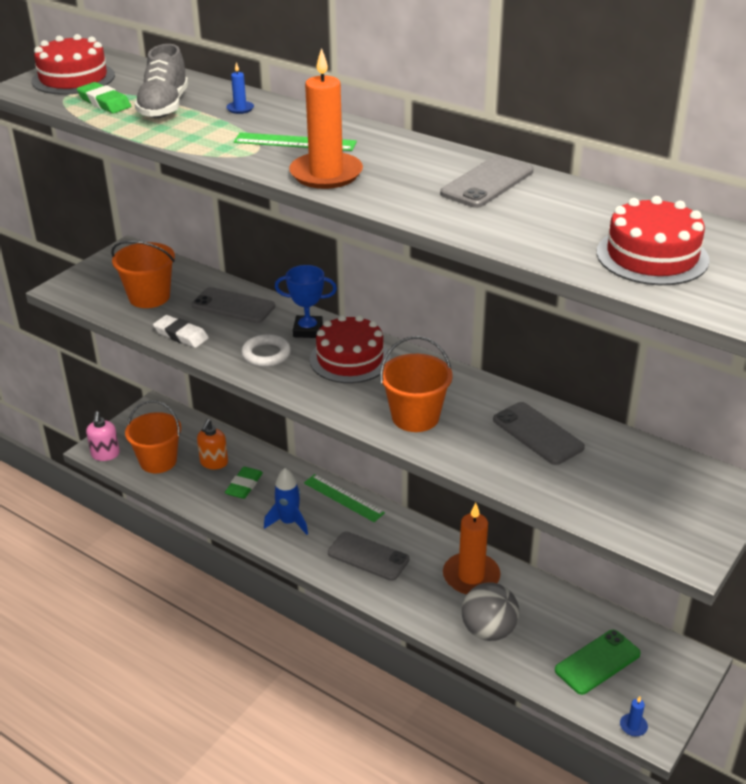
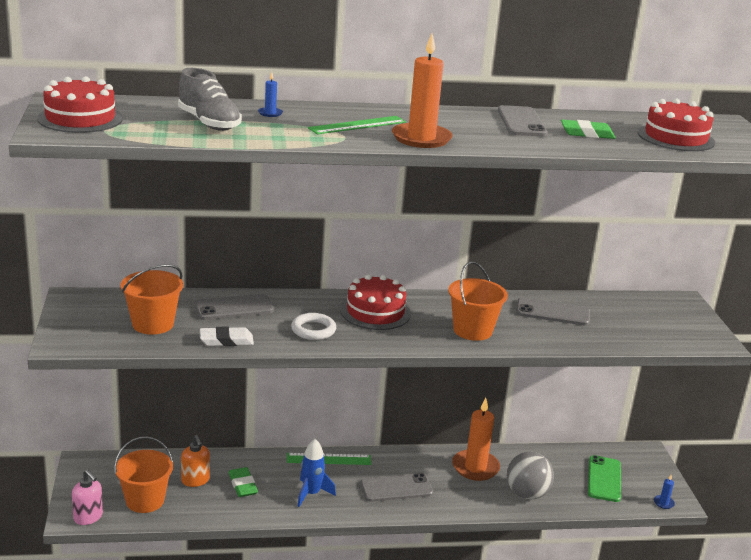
camera: 45 degrees left, 10 degrees down
green eraser [77,82,131,114] -> green eraser moved to [561,120,616,139]
blue trophy [275,265,337,338] -> none

